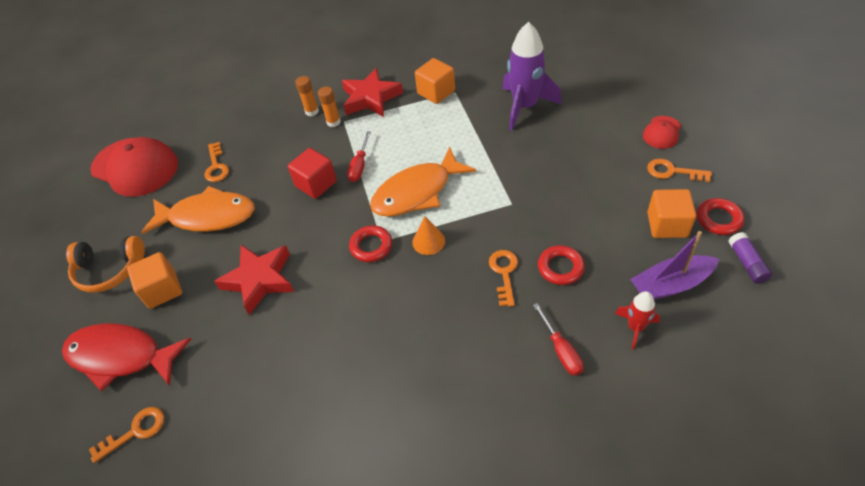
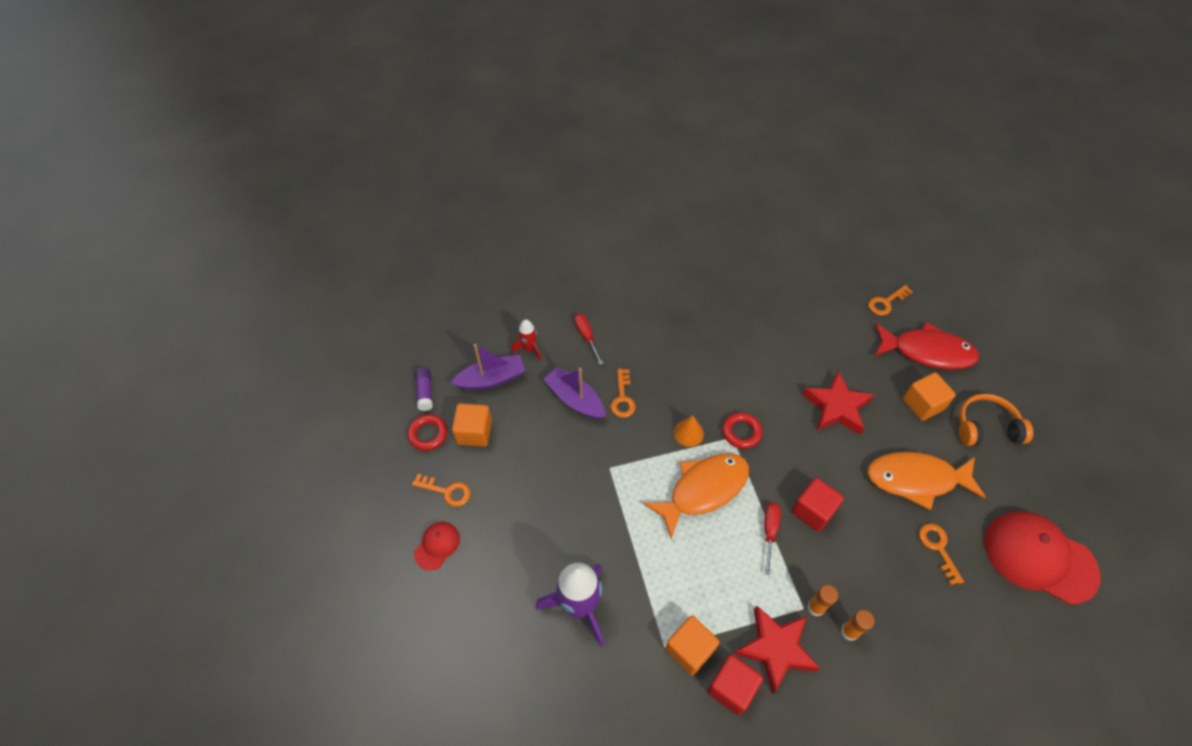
camera: 175 degrees right, 5 degrees up
red ring [538,245,585,285] -> purple boat [544,367,605,419]
none -> red cube [707,654,763,715]

